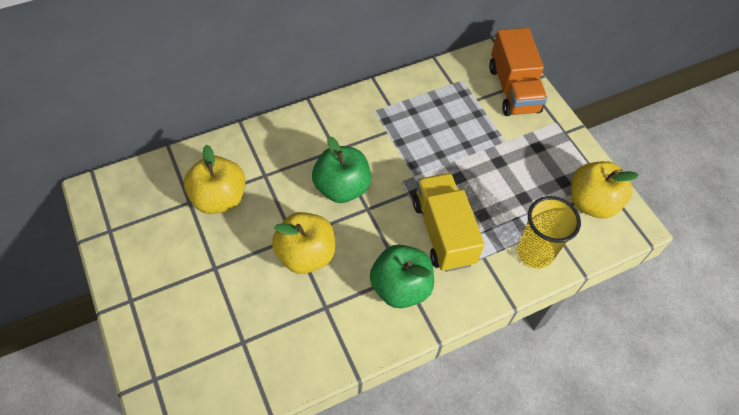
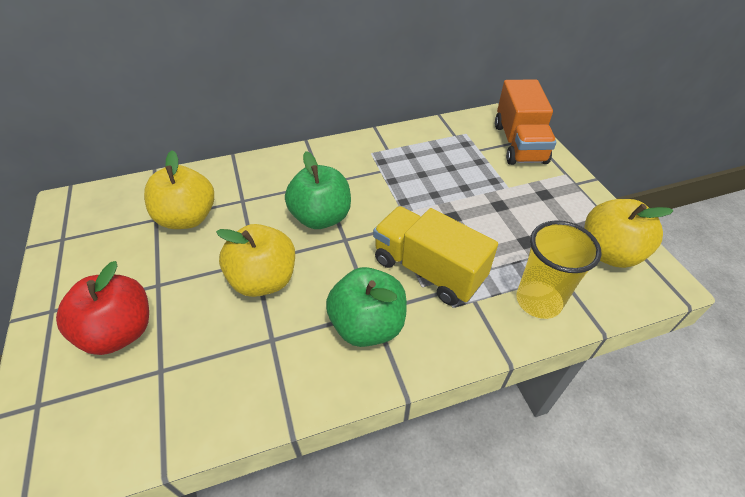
camera: 10 degrees right, 10 degrees down
yellow truck [413,173,485,272] -> yellow truck turned 45 degrees counterclockwise [373,206,498,305]
none -> red apple [56,261,149,355]

